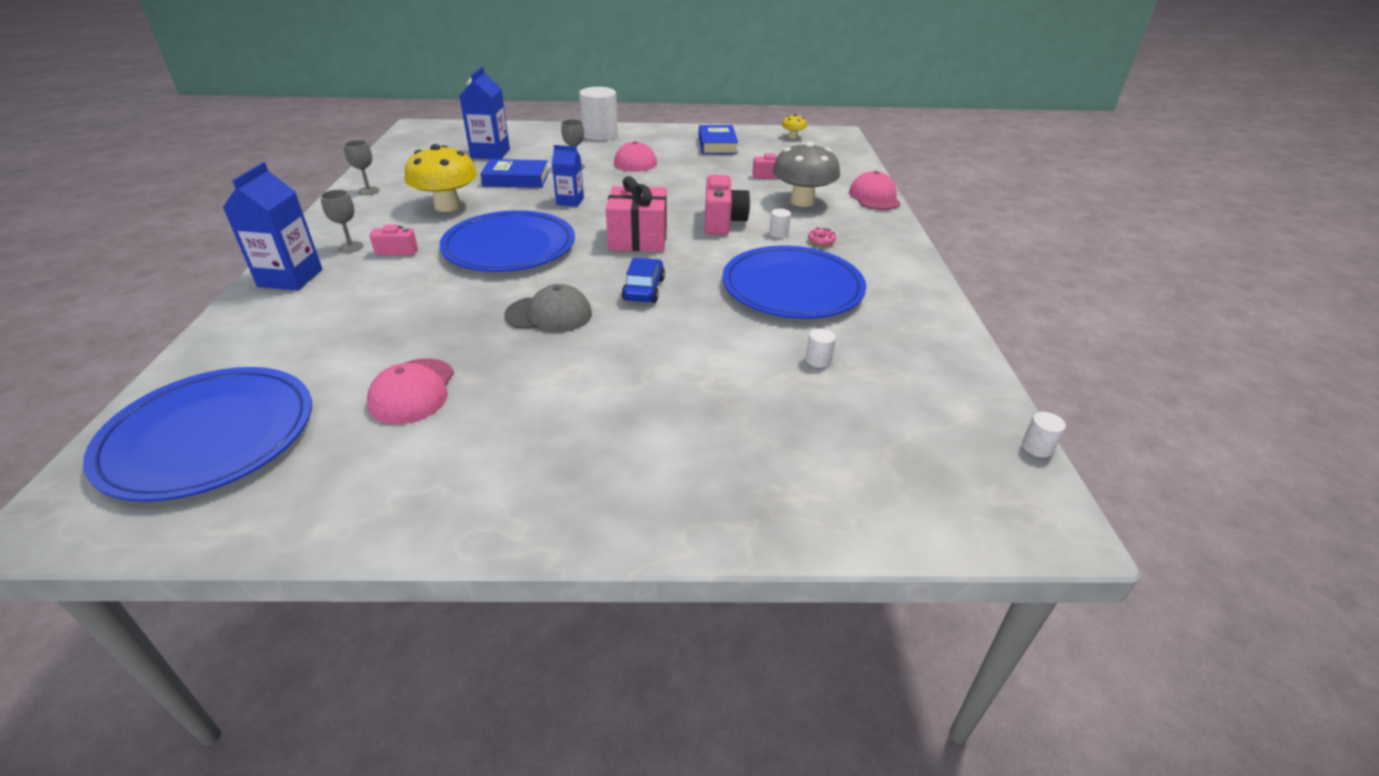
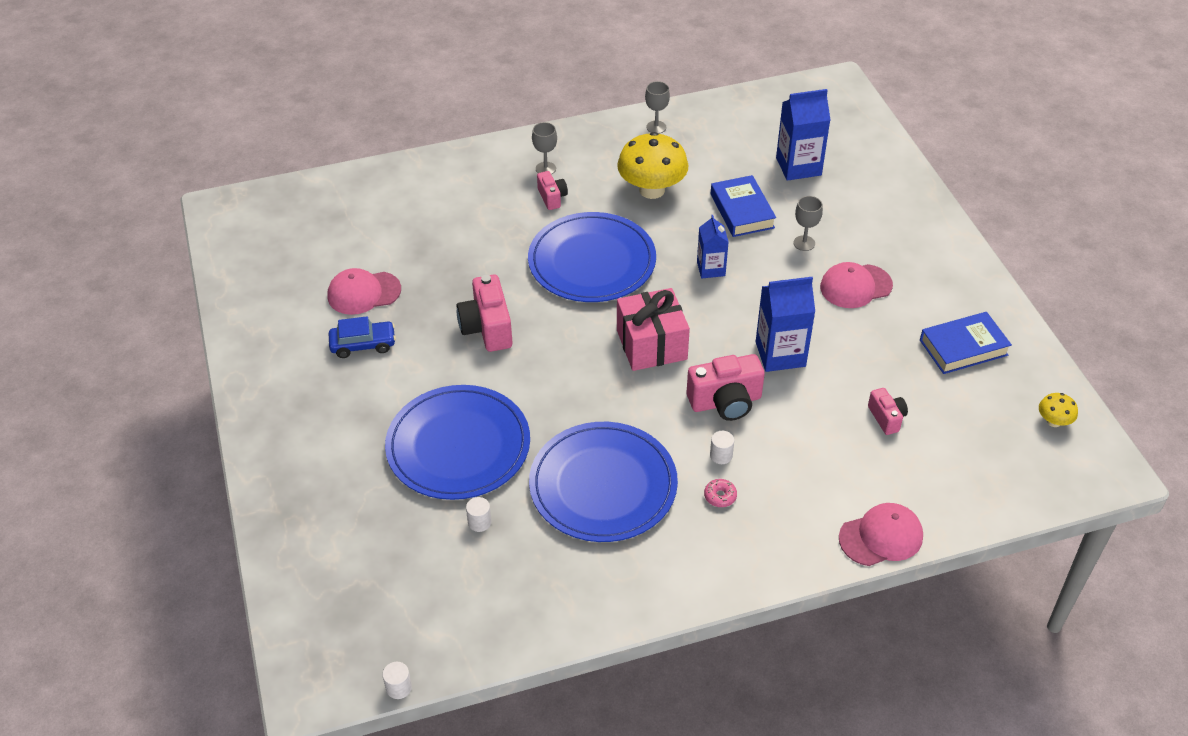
camera: 75 degrees right, 10 degrees up
blue plate [83,367,312,502] -> blue plate moved to [385,385,530,500]
blue carton [223,162,322,290] -> blue carton moved to [756,277,815,372]
grey cap [504,284,592,333] -> pink camera [457,274,513,352]
white cylinder [579,87,618,140] -> none
blue car [622,258,665,303] -> blue car moved to [329,316,396,358]
grey mushroom [773,141,840,207] -> none

